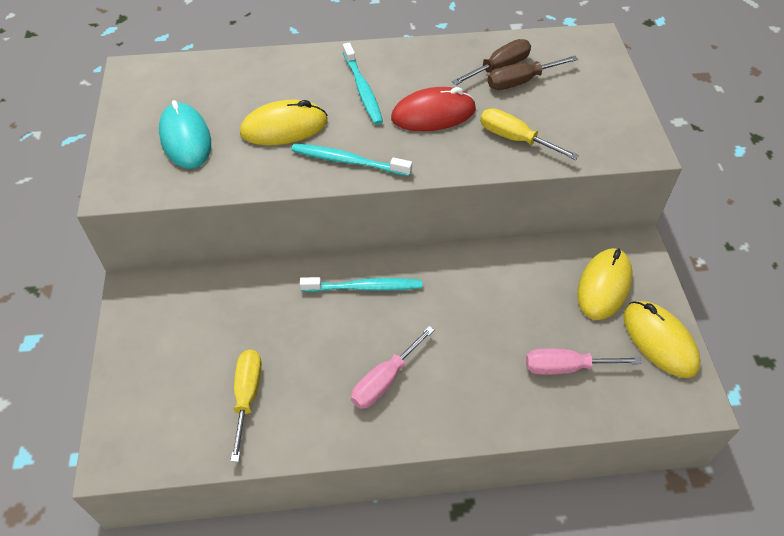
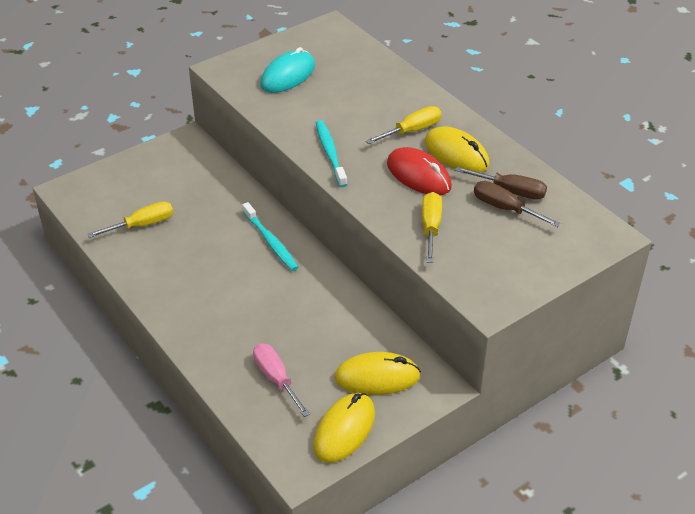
camera: 60 degrees right, 10 degrees down
yellow mouse [240,100,328,145] -> yellow mouse moved to [424,126,489,173]
turquoise toothbrush [343,43,383,125] -> yellow screwdriver [365,106,441,144]
pink screwdriver [351,326,434,409] -> none

